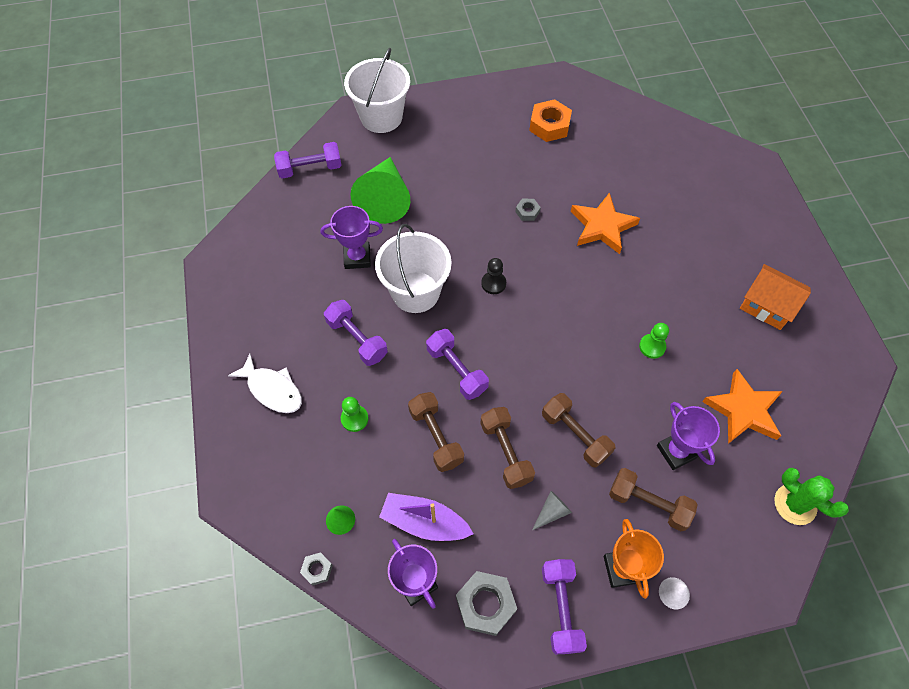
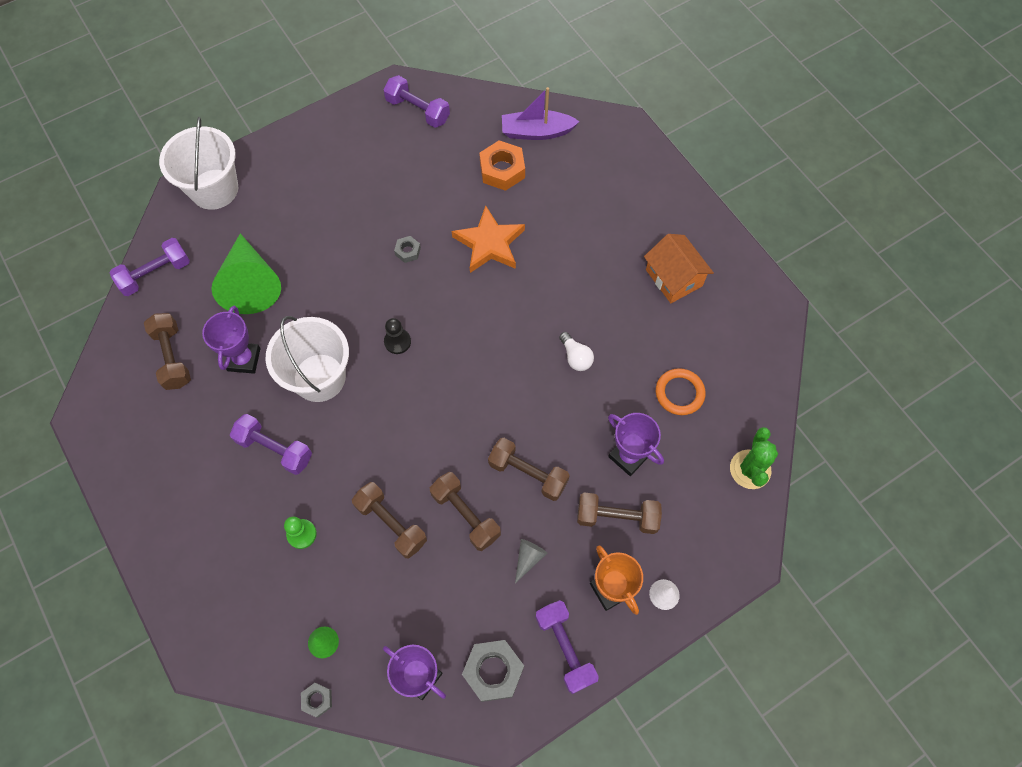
camera: 20 degrees left, 5 degrees up
white fish [228,354,302,413] -> none
purple trophy [321,206,383,269] -> purple trophy turned 60 degrees counterclockwise [202,306,260,374]
purple boat [379,493,473,541] -> purple boat moved to [502,87,580,140]
purple dumbbell [426,329,489,400] -> purple dumbbell moved to [383,75,450,128]
orange nut [529,99,572,142] -> orange nut moved to [479,140,525,191]
green pawn [639,323,669,359] -> white light bulb [559,332,594,371]
orange star [702,369,783,444] -> orange ring [656,368,706,415]
orange house [740,264,811,330] -> orange house turned 45 degrees clockwise [644,234,714,303]
green cactus [774,468,849,525] -> green cactus turned 75 degrees clockwise [730,427,778,489]
none -> brown dumbbell [144,313,191,390]

